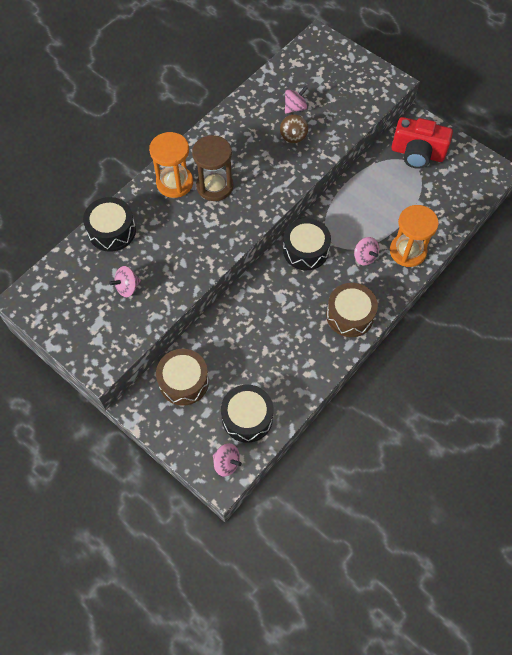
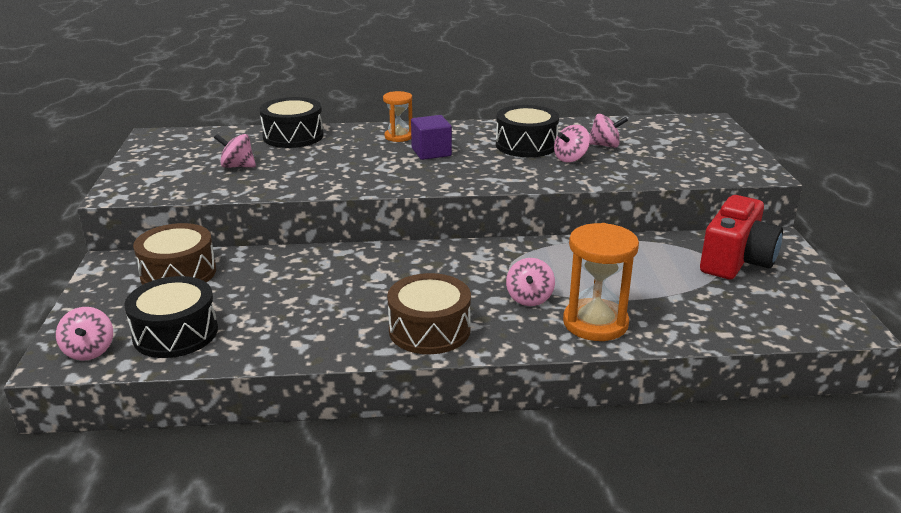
camera: 45 degrees right, 35 degrees down
orange hourglass [149,132,193,198] -> orange hourglass [383,91,412,142], size x0.59
brown hourglass [192,135,233,201] -> purple cube [411,115,452,160]
brown spinning top [280,115,308,143] -> pink spinning top [554,125,590,162]
black drum [283,218,331,270] -> black drum moved to [496,105,559,157]
red camera [391,117,453,169] -> red camera turned 120 degrees counterclockwise [700,195,783,279]

